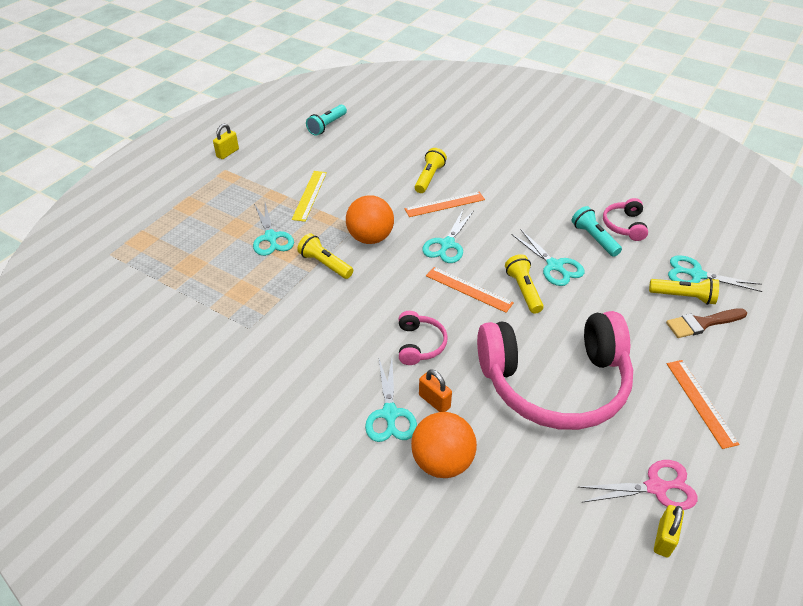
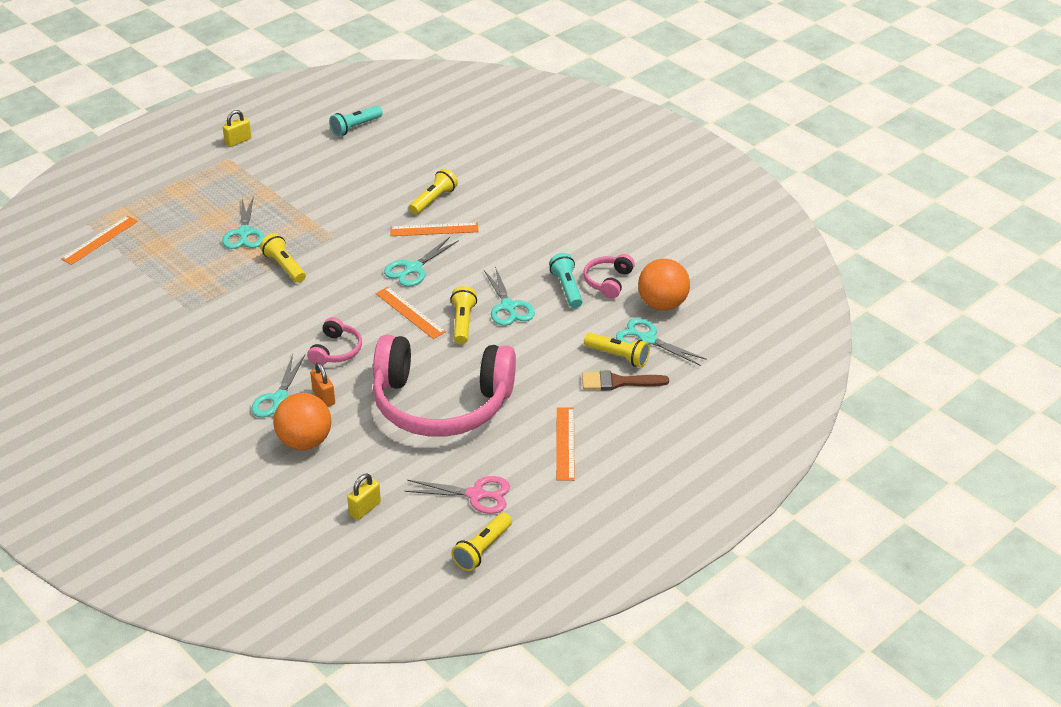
camera: 15 degrees right, 5 degrees down
yellow ruler [292,171,327,222] -> none
orange ball [346,195,394,244] -> orange ball moved to [638,259,690,311]
yellow padlock [654,505,684,558] -> yellow padlock moved to [347,473,381,520]
none -> orange ruler [61,216,138,265]
none -> yellow flashlight [451,513,512,571]

